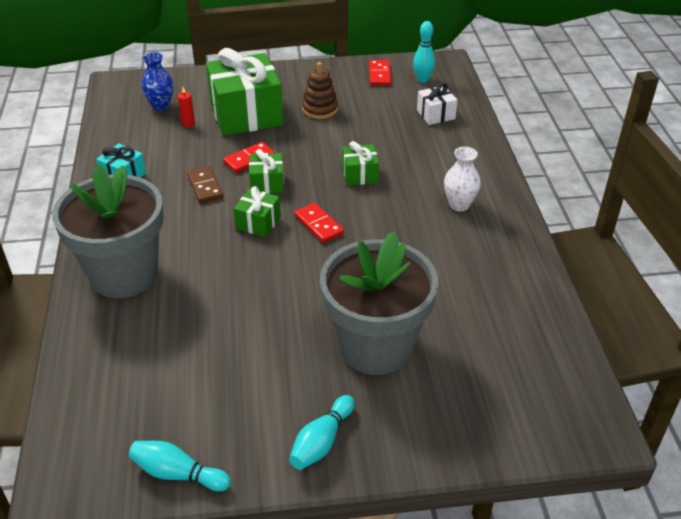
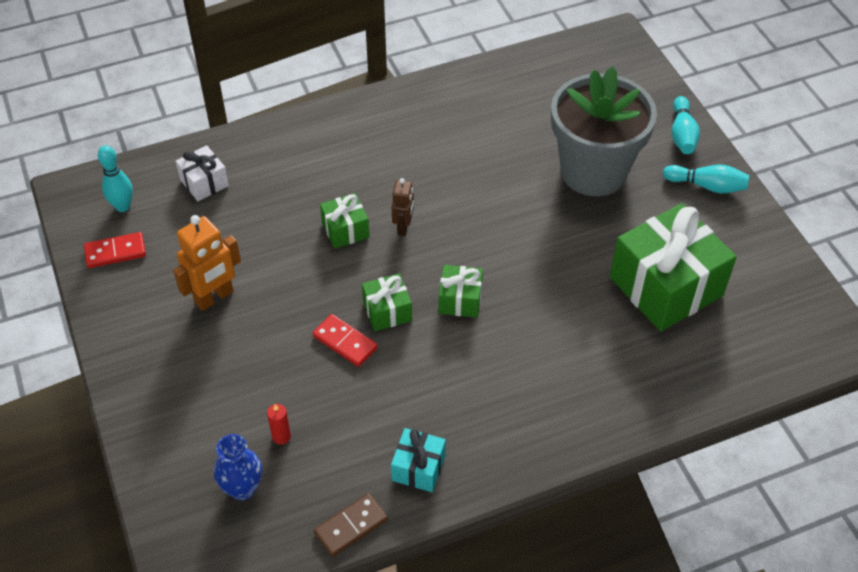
camera: 105 degrees left, 10 degrees up
grey flower pot [52,163,164,298] -> none
turquoise bowling pin [129,441,231,492] -> turquoise bowling pin moved to [672,96,700,154]
brown domino [187,166,223,203] -> brown domino moved to [314,493,388,557]
green gift [206,48,283,136] -> green gift moved to [610,203,737,331]
red domino [294,203,344,243] -> none
brown stacking toy [302,62,338,119] -> orange robot [173,215,241,311]
white vase [444,147,481,211] -> none
none -> brown robot [392,178,414,236]

